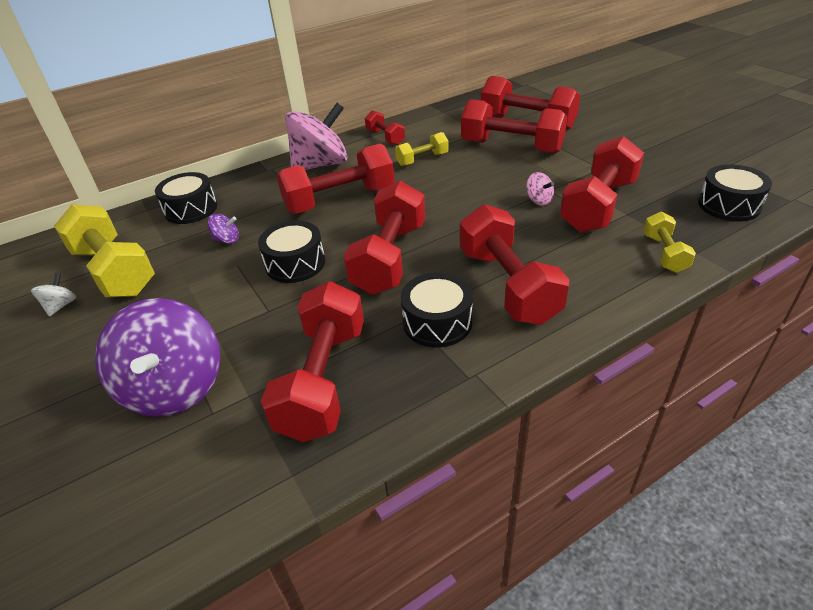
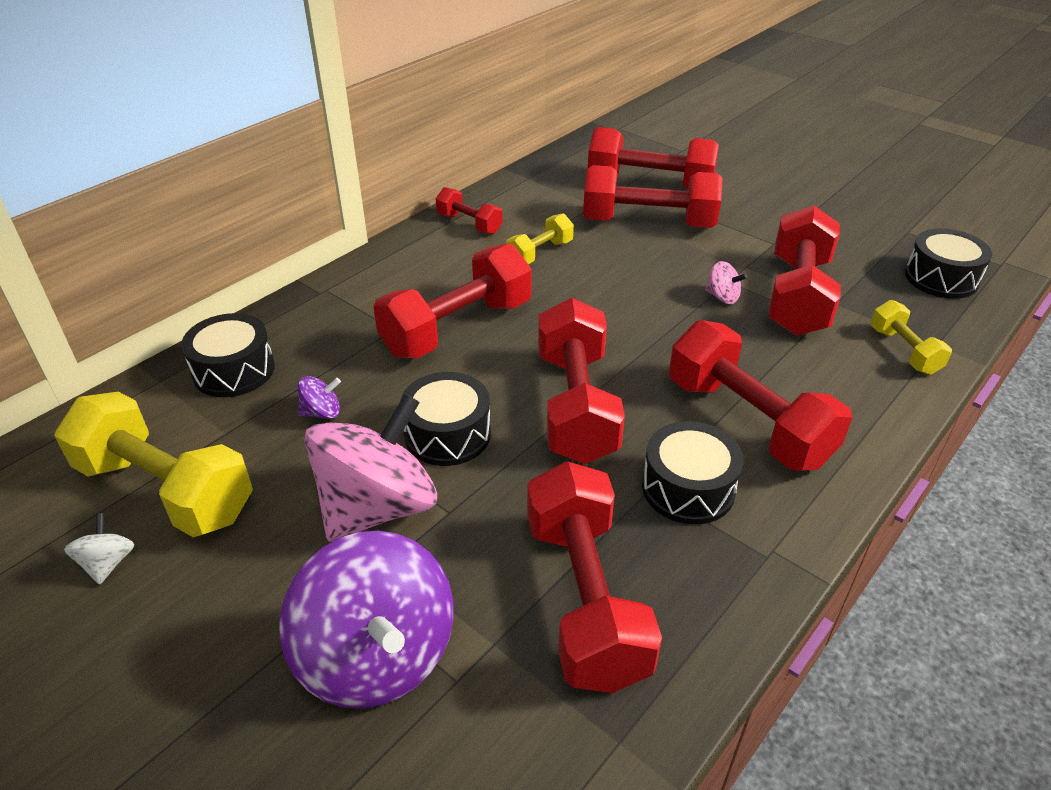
camera: 20 degrees left, 0 degrees up
pink spinning top [285,103,347,170] -> pink spinning top moved to [304,394,437,542]

